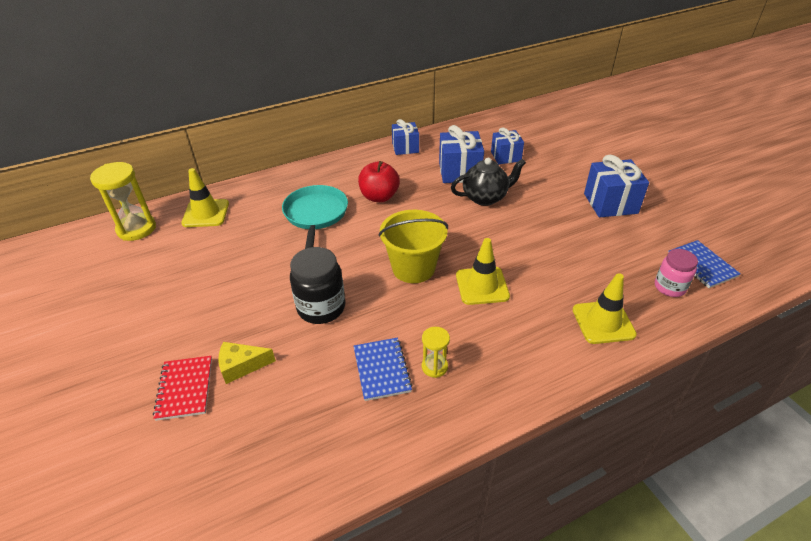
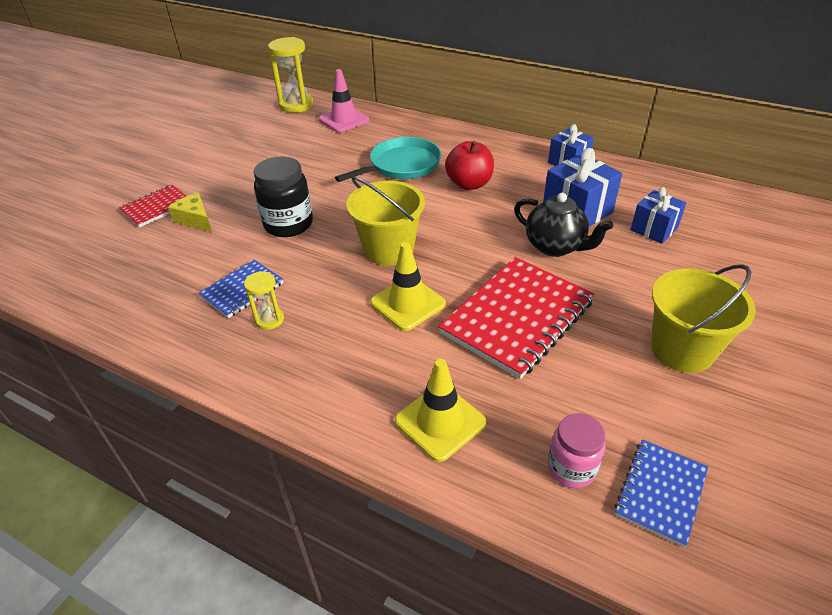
camera: 55 degrees right, 0 degrees up
yellow traffic cone [181,168,229,227] -> pink traffic cone [319,69,369,133]
blue gift [584,155,649,218] -> yellow bucket [651,264,756,373]
none -> red notebook [438,257,594,379]

